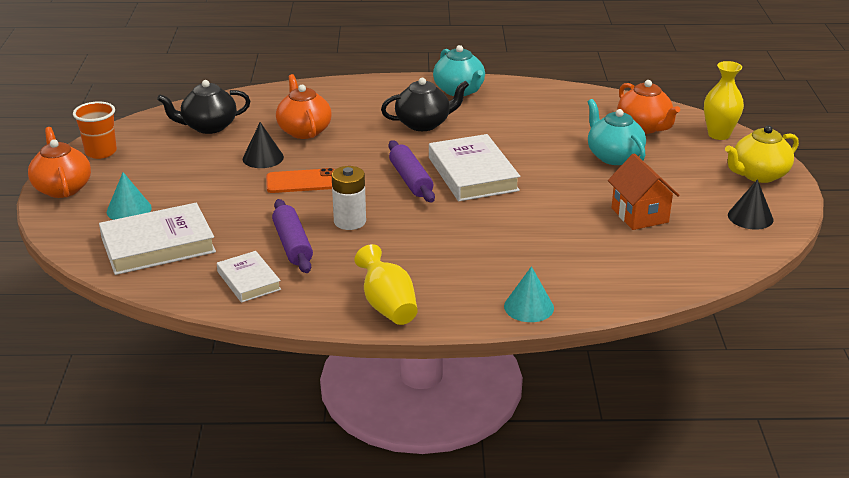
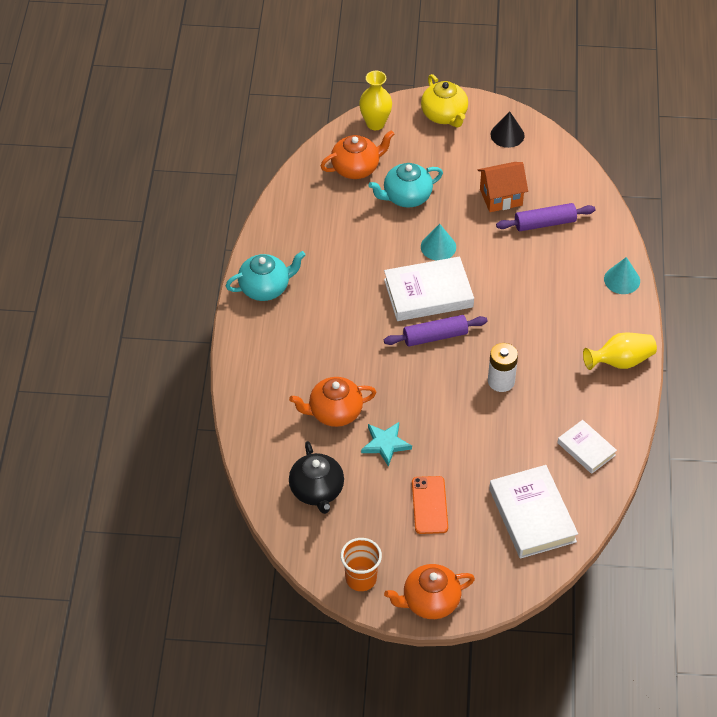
camera: 85 degrees left, 20 degrees up
turquoise cone [107,172,152,220] -> turquoise cone moved to [421,224,456,261]
white book [217,251,281,303] -> white book turned 75 degrees clockwise [557,420,617,474]
black cone [243,122,284,168] -> turquoise star [361,422,412,467]
orange phone [266,168,335,193] -> orange phone moved to [412,476,448,534]
purple rolling pin [272,199,313,273] -> purple rolling pin moved to [496,203,595,231]
black teapot [381,78,469,131] -> none

